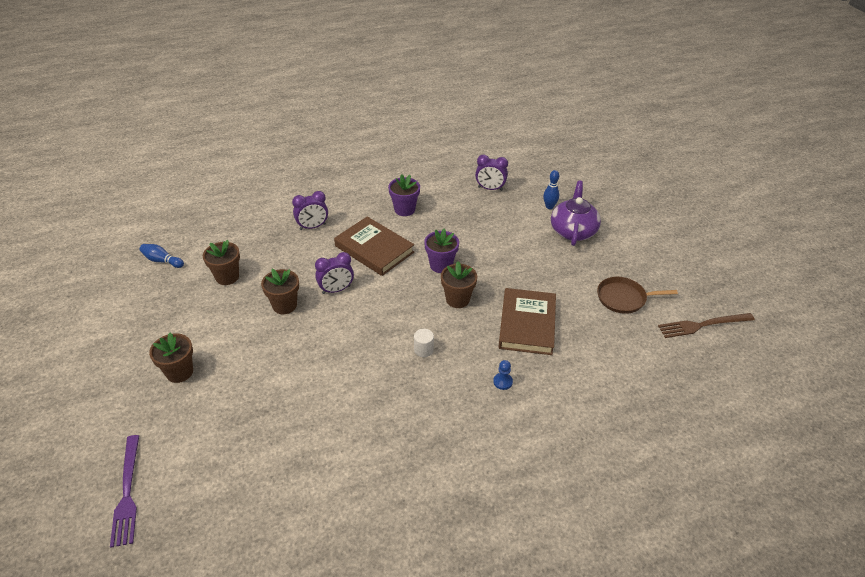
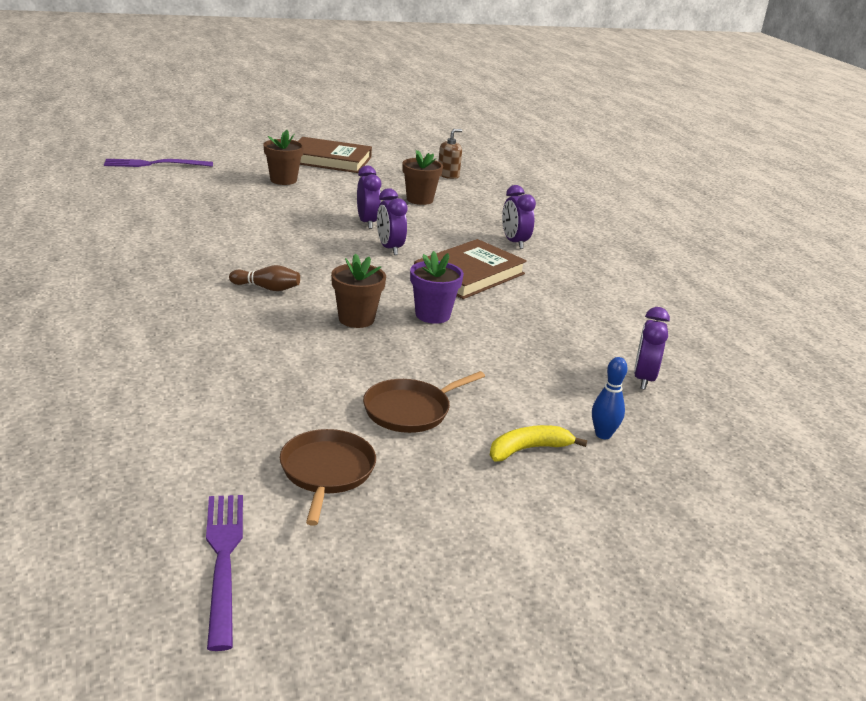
camera: 90 degrees right, 15 degrees down
blue bowling pin [139,244,184,268] -> brown soap dispenser [438,129,462,179]
brown flower pot [261,269,299,314] -> purple clock [357,165,381,229]
purple flower pot [388,174,420,216] -> none
white cylinder [414,329,434,357] -> brown bowling pin [229,265,300,291]
blue pawn [493,360,513,390] -> none
brown book [499,288,556,355] -> brown book moved to [298,137,372,173]
purple teapot [551,180,601,246] -> yellow banana [490,425,587,462]
brown fork [658,313,755,338] -> purple fork [206,495,243,651]
none -> brown pan [363,371,485,433]

